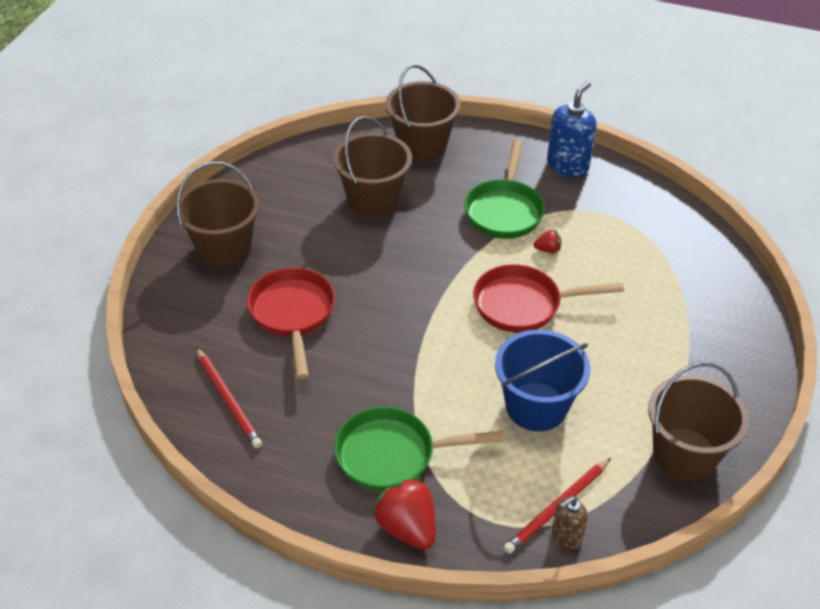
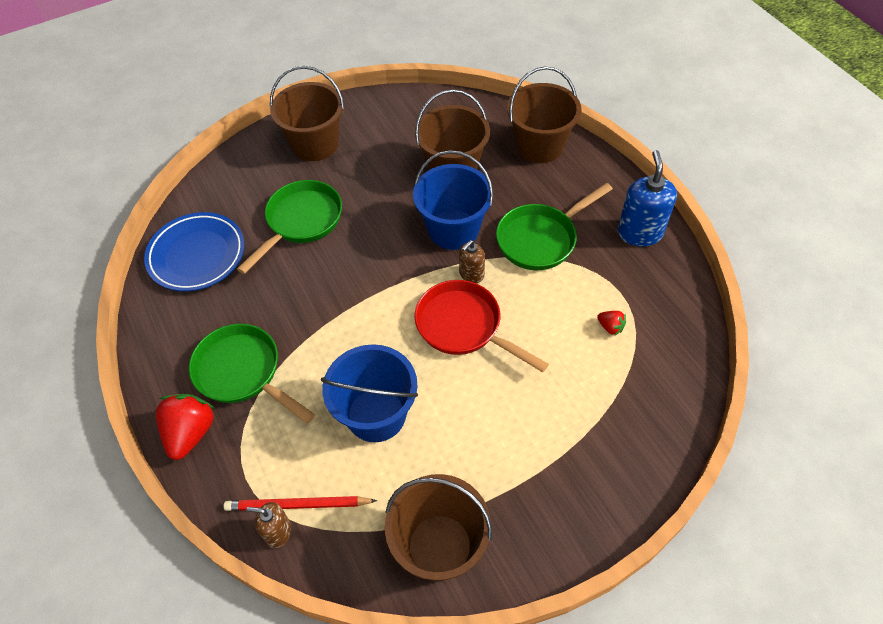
camera: 45 degrees right, 10 degrees up
red pencil [196,347,262,448] -> blue plate [144,212,244,291]
red pan [247,268,335,379] -> green pan [237,180,342,274]
red strawberry [533,230,561,253] -> red strawberry moved to [597,311,626,335]
blue soap dispenser [547,81,597,177] -> blue soap dispenser turned 75 degrees counterclockwise [618,150,677,247]
none -> blue bucket [413,150,493,250]
none -> brown soap dispenser [459,240,485,283]

